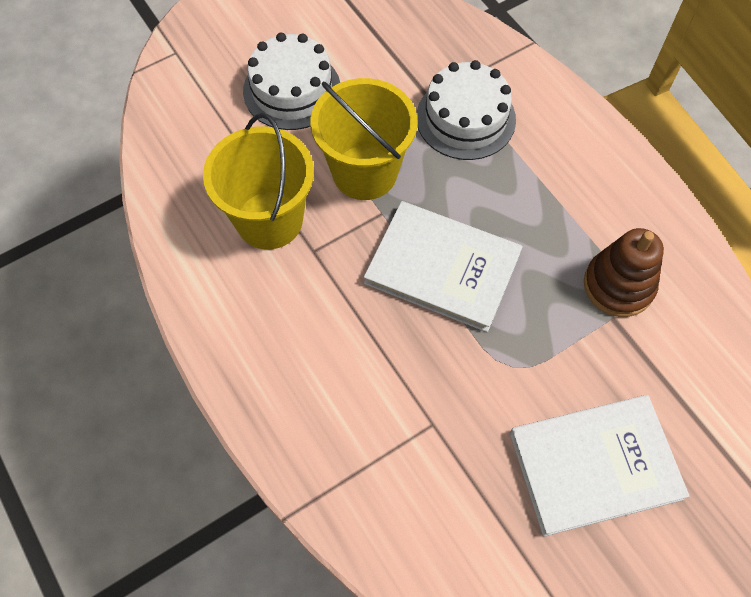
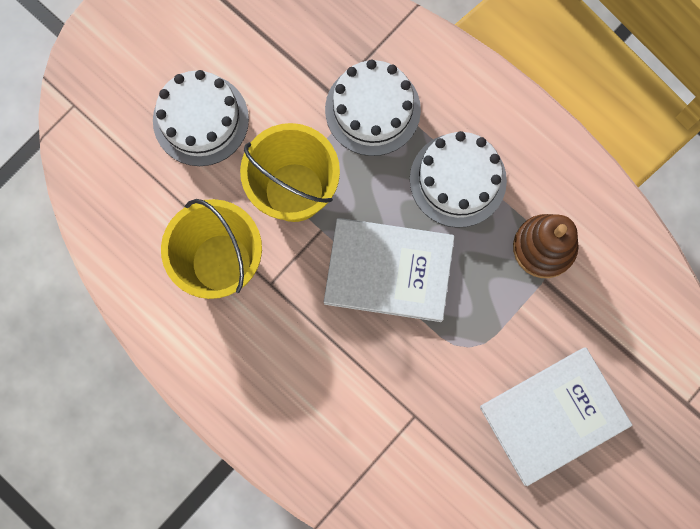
camera: 15 degrees left, 15 degrees up
none -> white cake [410,131,507,228]

